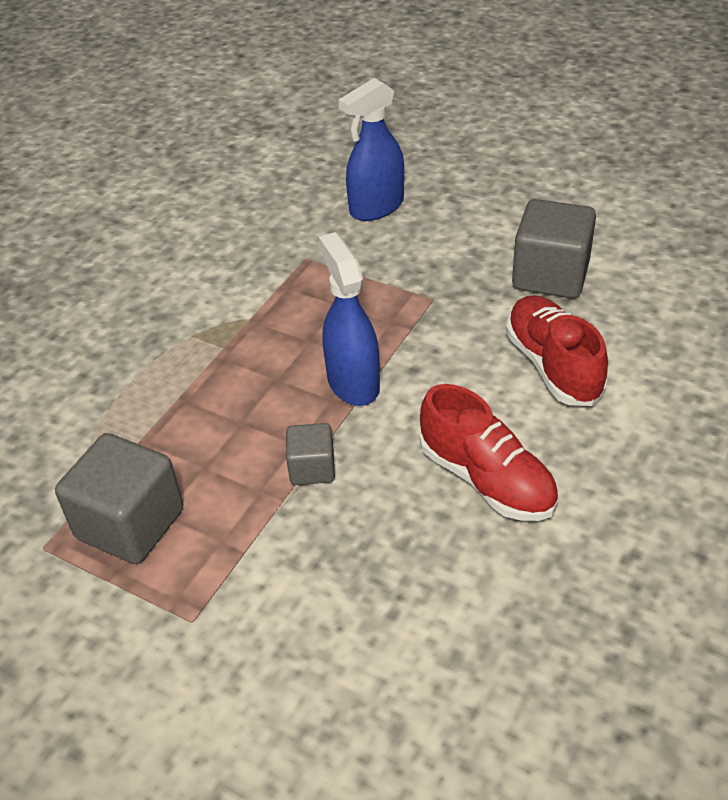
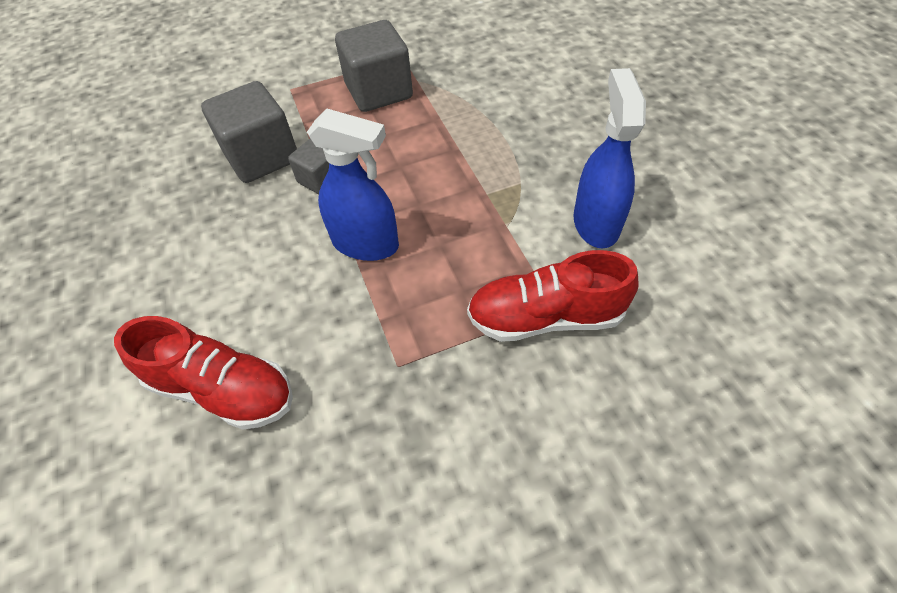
camera: 130 degrees right, 10 degrees up
blue spray bottle [339,78,404,221] -> blue spray bottle moved to [573,68,646,248]
red shoe [420,384,558,521] -> red shoe moved to [467,250,639,342]
grey cube [512,199,596,299] -> grey cube moved to [201,81,297,183]

